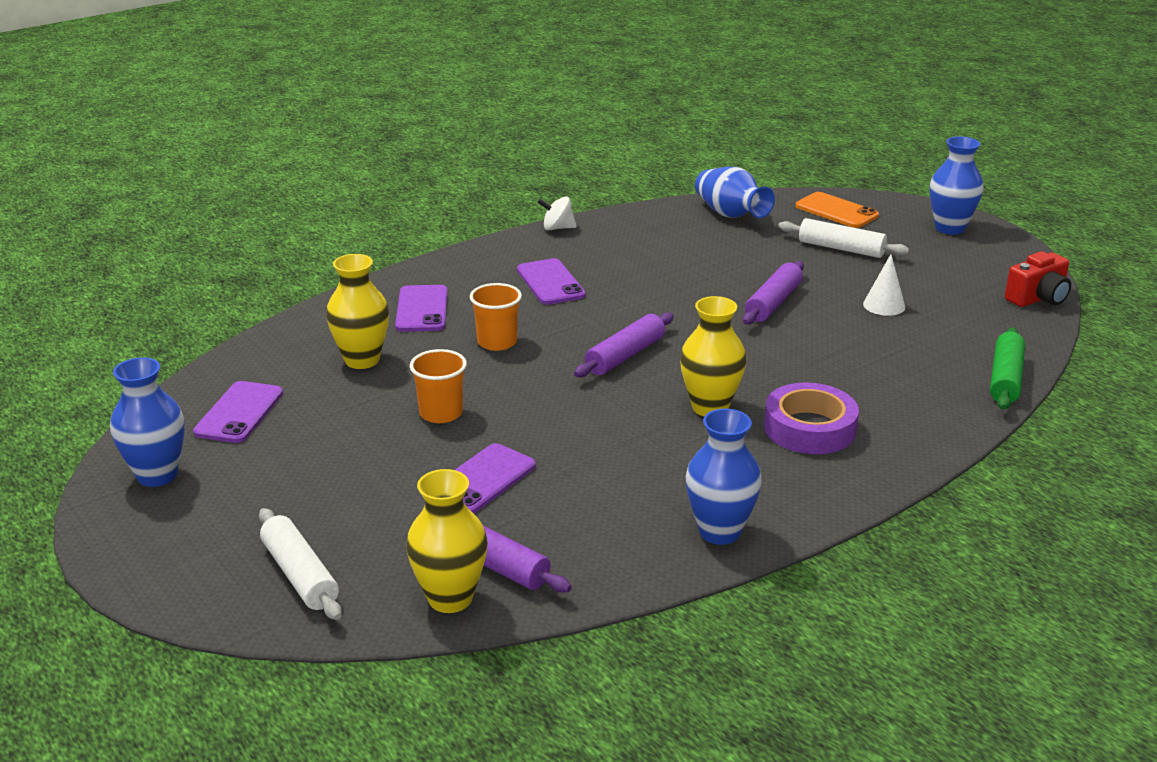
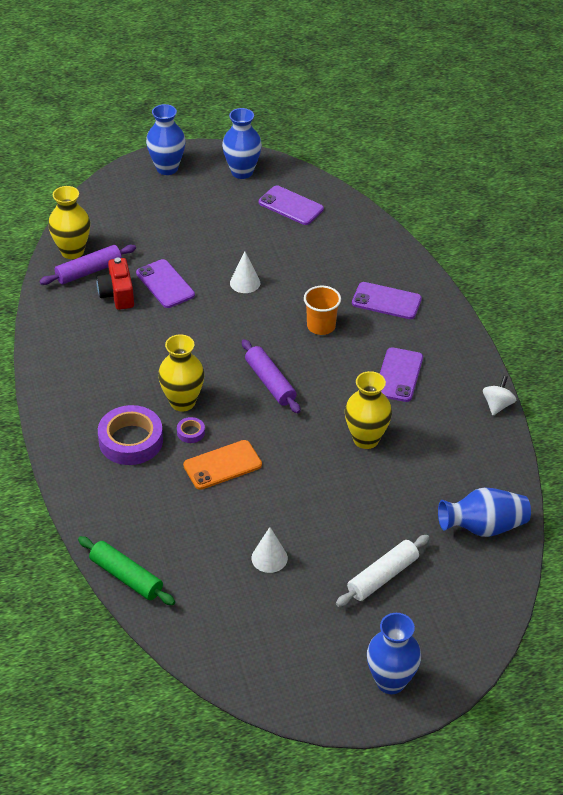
camera: 110 degrees right, 15 degrees up
white rolling pin [259,508,342,620] -> none
yellow vase [326,254,389,369] -> yellow vase moved to [345,371,392,449]
orange cup [410,349,467,423] -> white cone [230,251,260,293]
purple phone [517,258,586,305] -> purple phone turned 75 degrees counterclockwise [380,347,423,402]
blue vase [685,409,762,545] -> blue vase moved to [146,104,186,175]
purple rolling pin [743,261,804,325] -> none
orange phone [795,192,879,228] -> orange phone moved to [183,440,262,490]
red camera [1005,251,1071,307] -> red camera moved to [97,258,134,310]
none -> purple tape [177,417,205,443]

